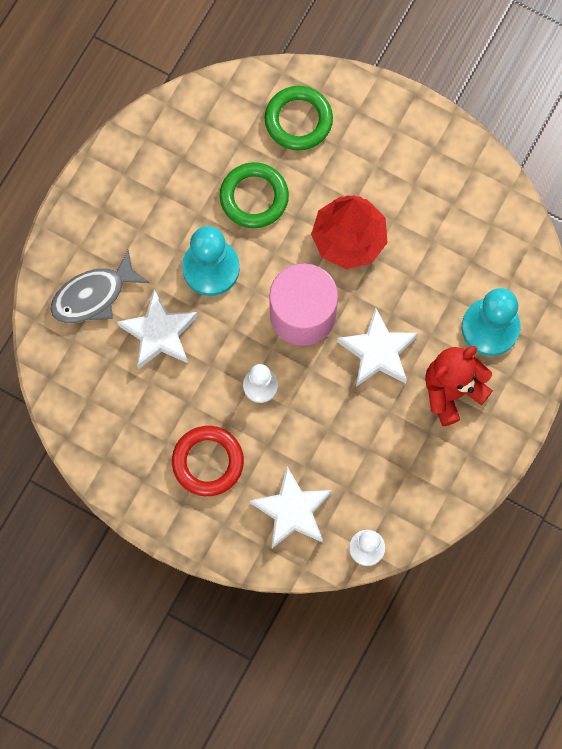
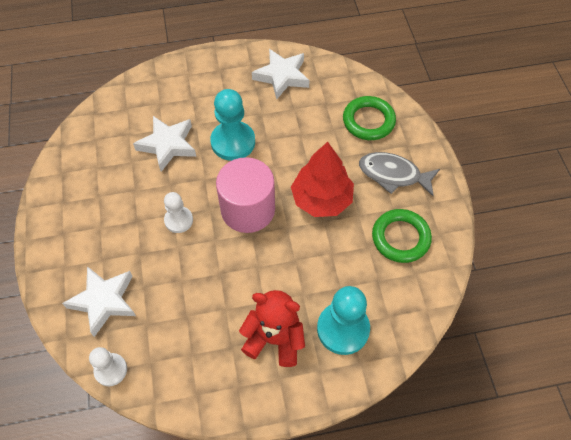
camera: 50 degrees right, 15 degrees down
grey fish [50,250,149,323] -> grey fish moved to [359,152,440,196]
red ring [172,426,244,496] -> none
green ring [220,162,289,228] -> green ring moved to [372,209,432,263]
white star [337,308,418,387] -> white star moved to [252,49,309,99]

